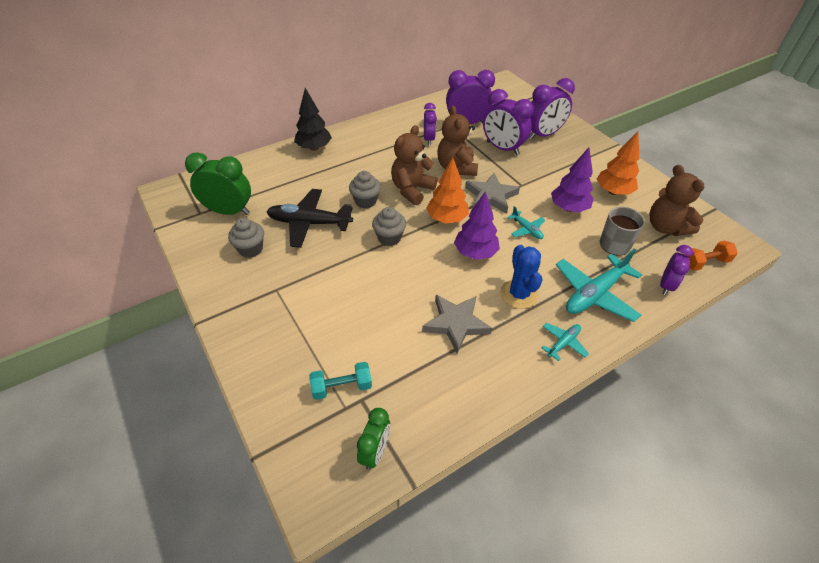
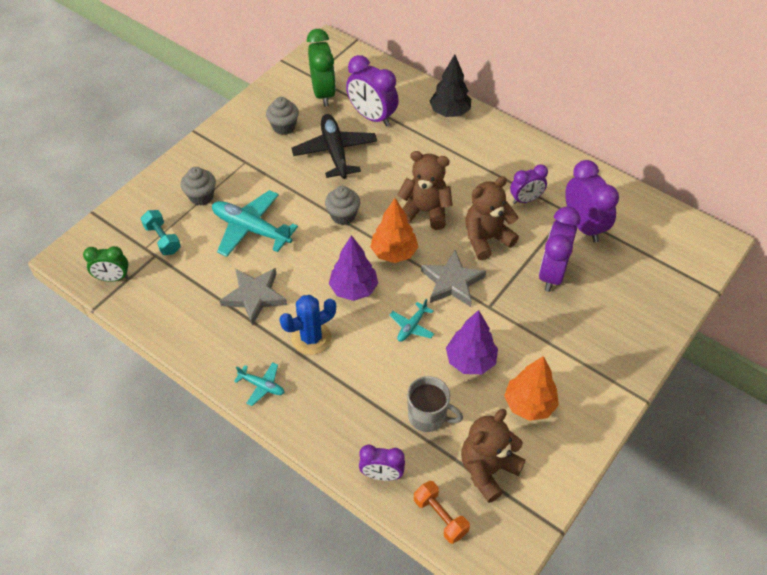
camera: 70 degrees right, 5 degrees up
grey cupcake [349,171,381,209] -> grey cupcake moved to [181,167,216,206]
purple clock [529,78,575,140] -> purple clock moved to [346,55,399,127]
turquoise plane [556,248,642,322] -> turquoise plane moved to [212,190,298,257]

